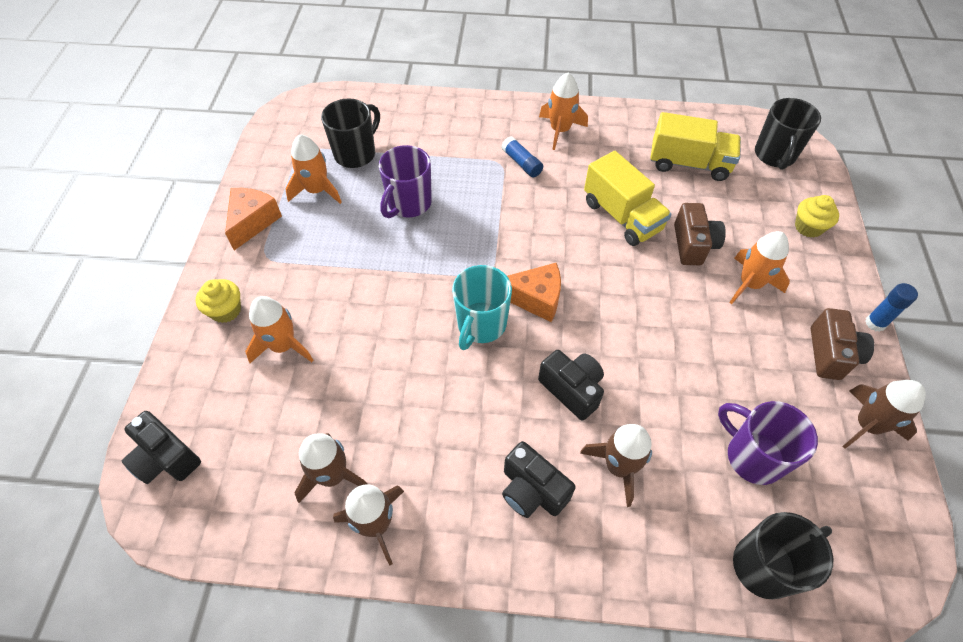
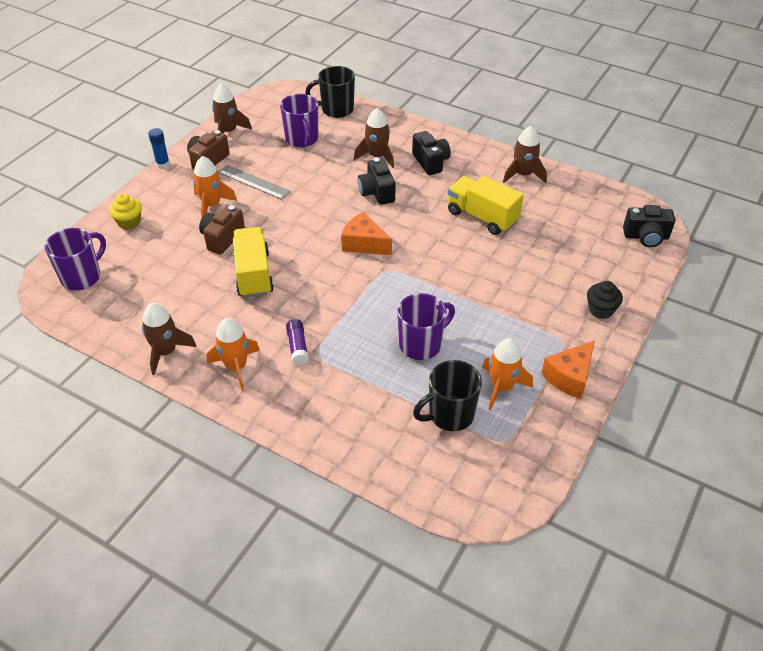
camera: 155 degrees left, 10 degrees down
black camera [122,411,201,484] -> black camera turned 120 degrees clockwise [623,205,675,247]
yellow cupcake [196,279,241,323] -> black cupcake [587,281,623,319]
orange rocket [245,296,313,363] -> none
brown rocket [294,433,367,503] -> brown rocket moved to [142,303,197,375]
turquoise mug [452,265,512,350] -> none
blue glue stick [501,136,543,177] -> purple glue stick [286,319,309,365]
yellow truck [650,112,741,181] -> yellow truck moved to [448,176,524,235]
black mug [755,98,821,170] -> purple mug [45,228,106,290]
none -> grey ruler [218,165,291,200]

